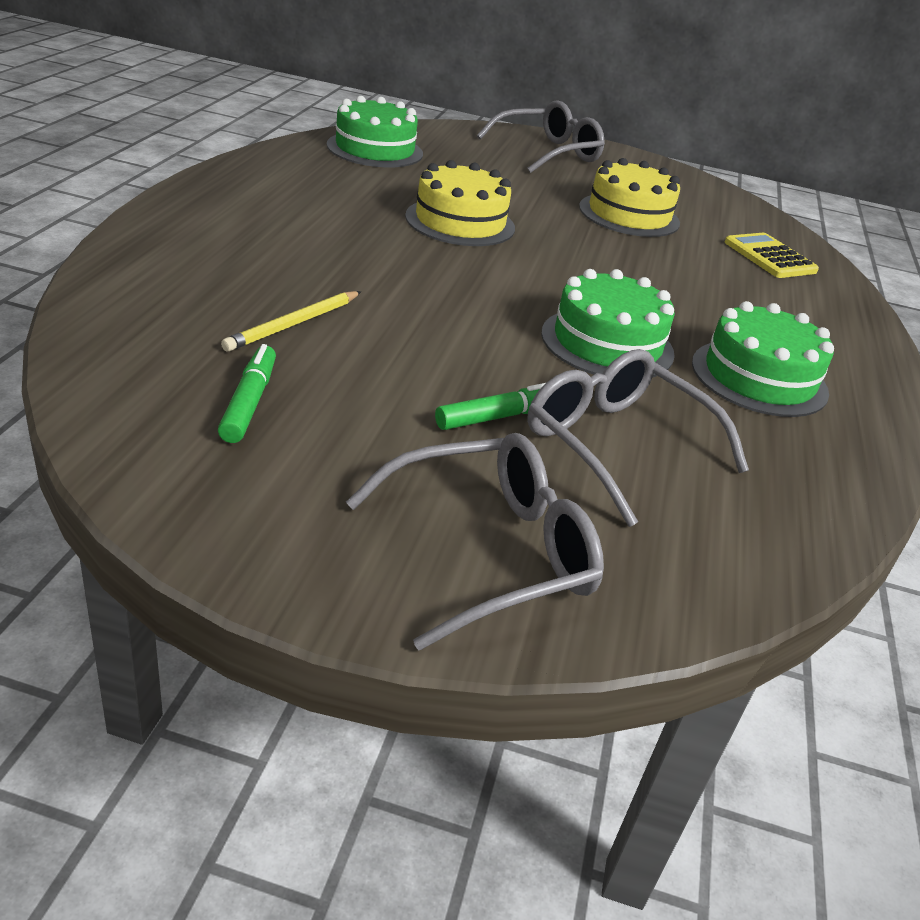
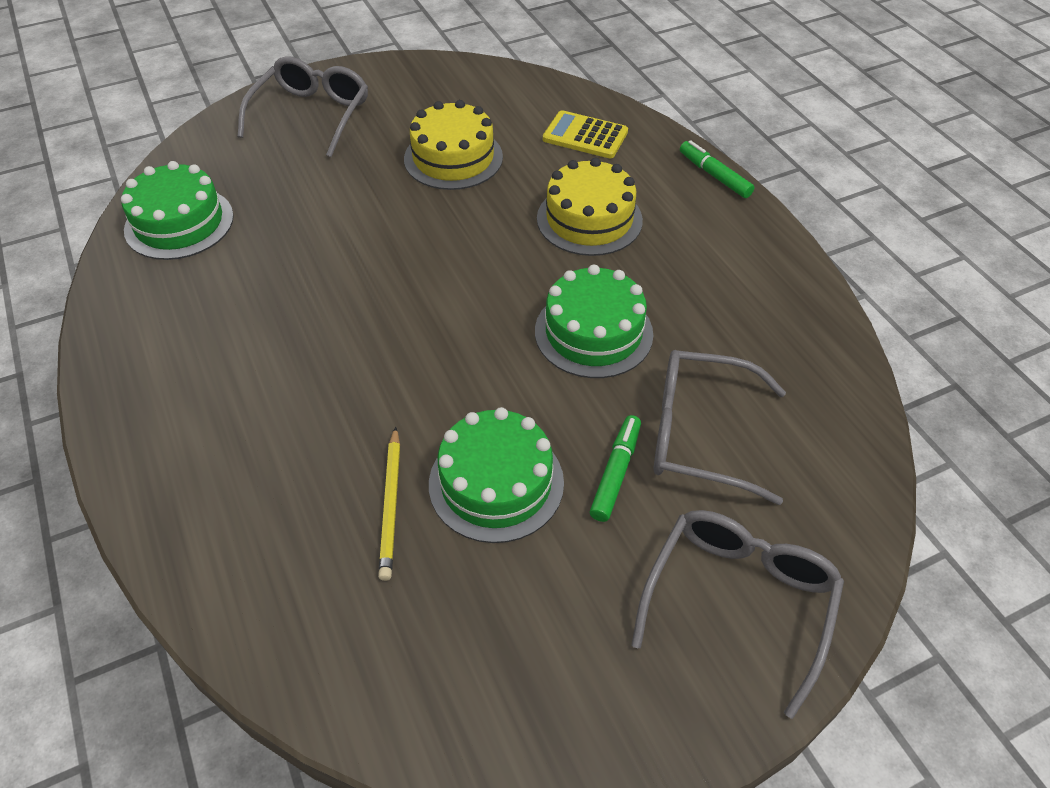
camera: 35 degrees left, 15 degrees up
green marker [218,344,276,443] -> green marker moved to [680,140,754,198]
yellow cake [405,160,515,246] -> yellow cake moved to [537,158,643,256]
green cake [692,301,834,417] -> green cake moved to [429,407,564,543]

